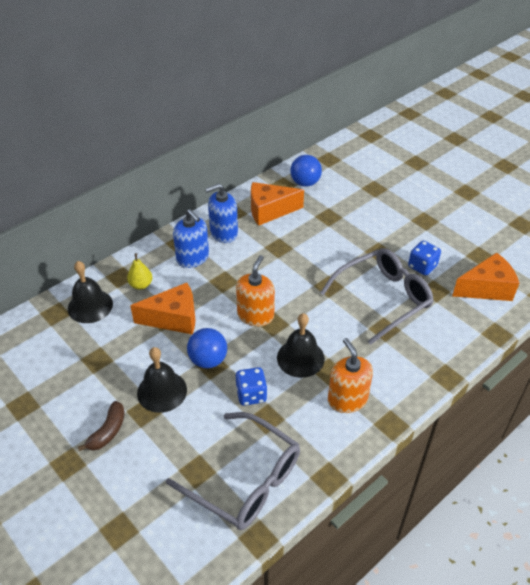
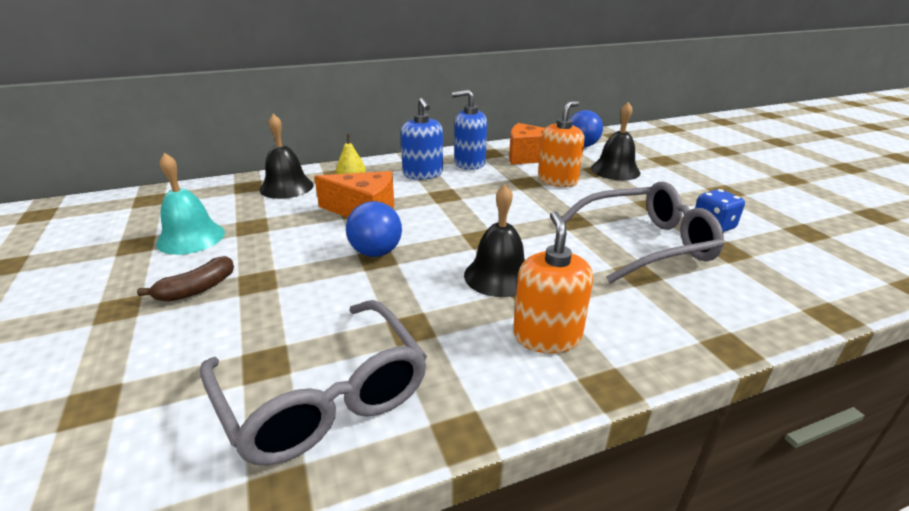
camera: 20 degrees right, 15 degrees down
black bell [137,347,187,413] -> black bell moved to [591,102,640,180]
orange soap dispenser [236,255,275,326] -> orange soap dispenser moved to [538,101,585,187]
blue dice [236,367,267,406] -> none
orange cheese [452,253,519,301] -> none
none -> turquoise bell [156,153,225,255]

